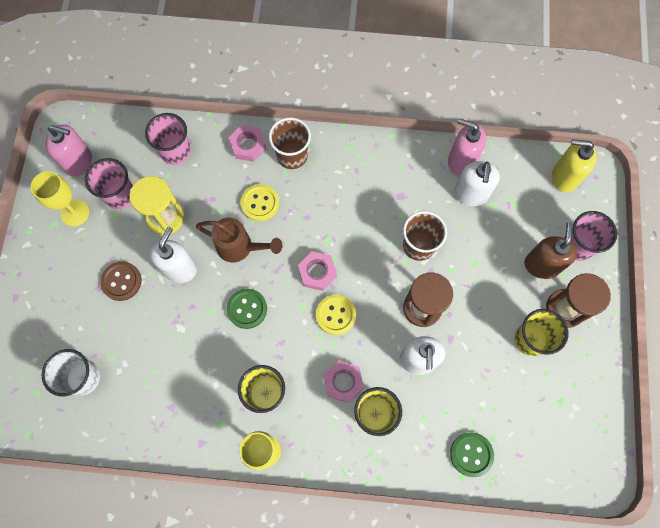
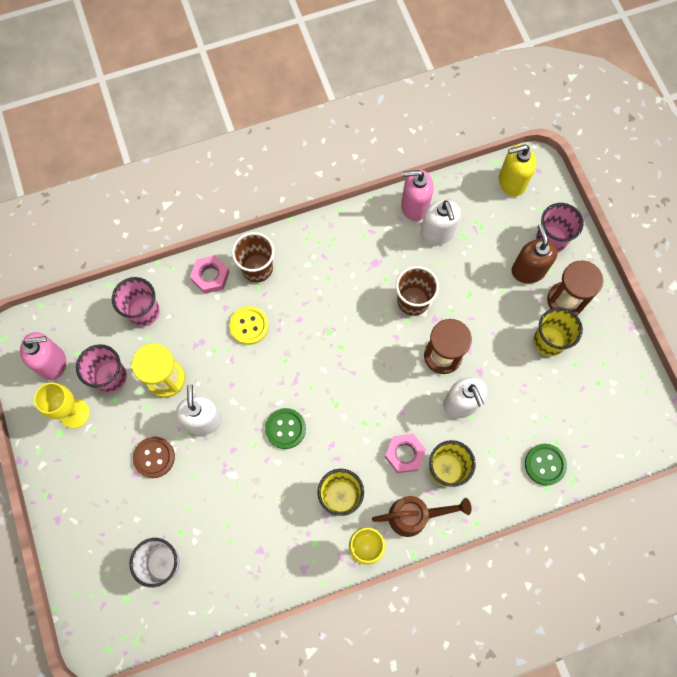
camera: 25 degrees left, 0 degrees up
brown watering can [196,218,282,262] -> brown watering can moved to [372,496,472,537]
pink nut [298,251,337,291] -> none
yellow button [316,295,356,335] -> none

